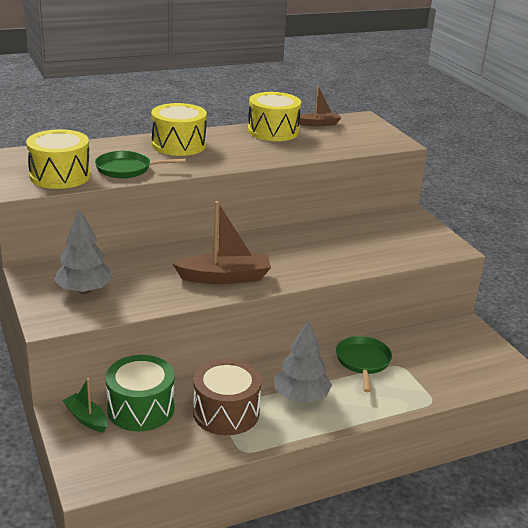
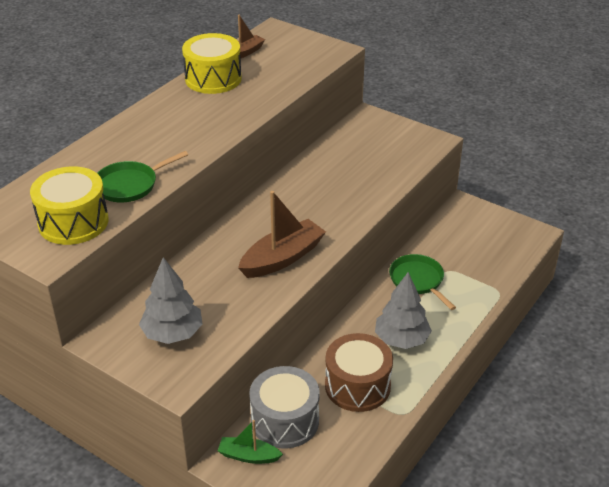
camera: 30 degrees left, 10 degrees up
green drum [105,355,174,431] -> grey drum [249,366,320,448]
yellow drum [151,103,207,156] -> none

